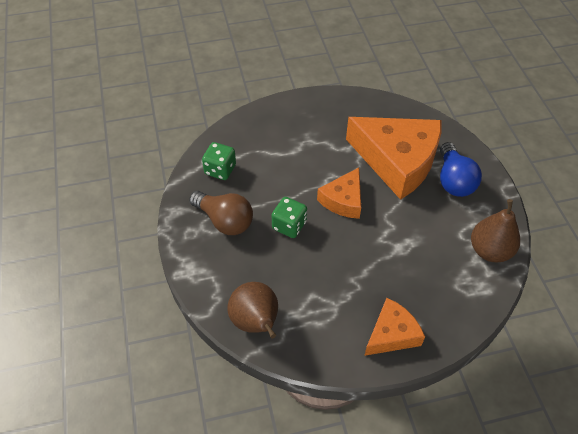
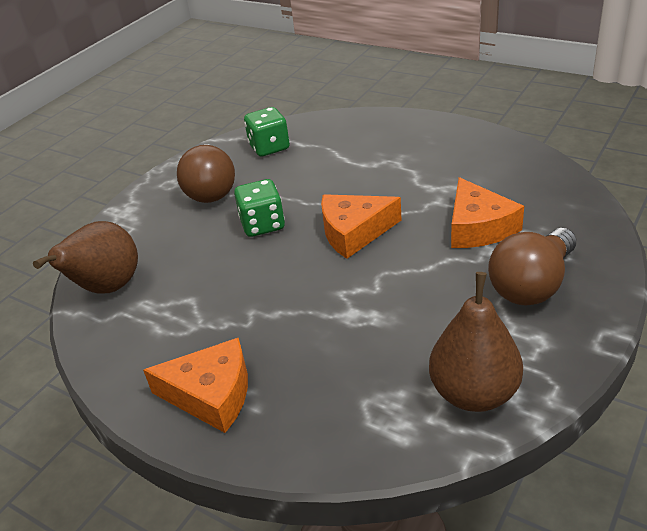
camera: 50 degrees right, 15 degrees down
orange cheese [346,117,441,200] -> orange cheese [451,177,524,248], size x0.53
blue light bulb [440,142,482,197] -> brown light bulb [488,228,576,305]

